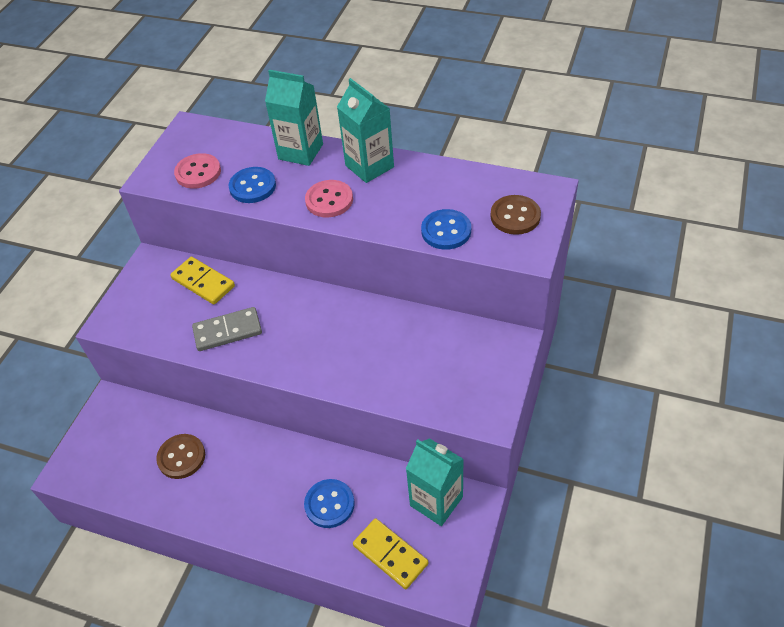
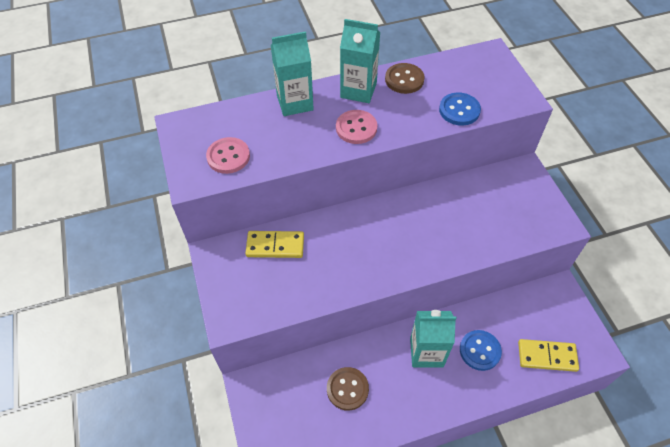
camera: 40 degrees left, 5 degrees up
grey domino [192,307,262,351] -> none
blue button [228,167,276,203] -> none
turquoise carton [406,438,464,526] -> turquoise carton moved to [410,310,457,367]
brown button [490,195,541,235] -> brown button moved to [385,63,425,94]

